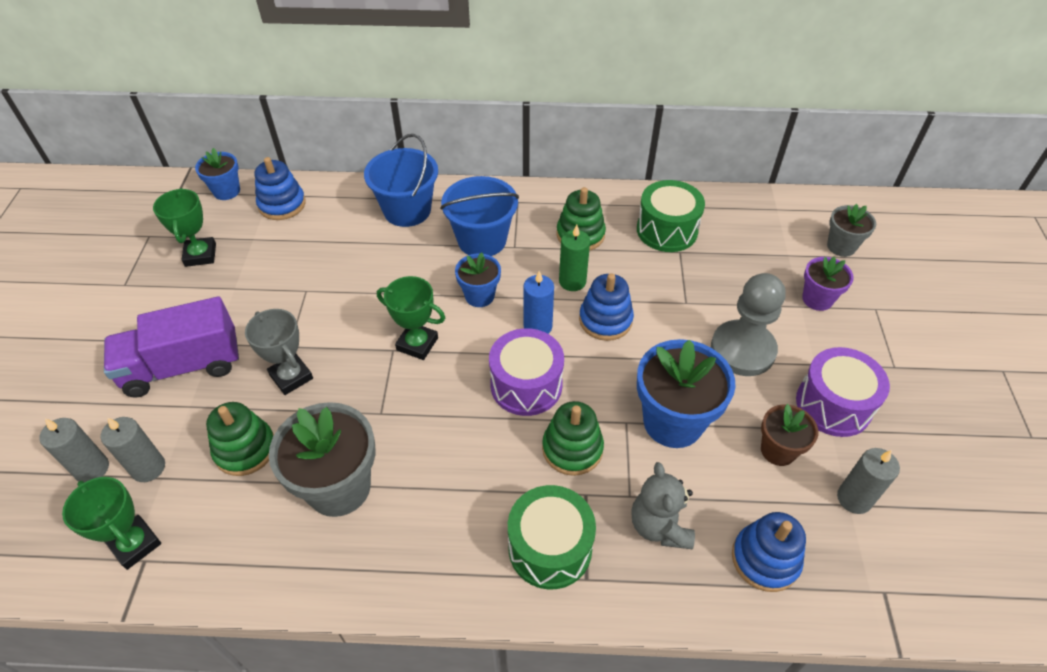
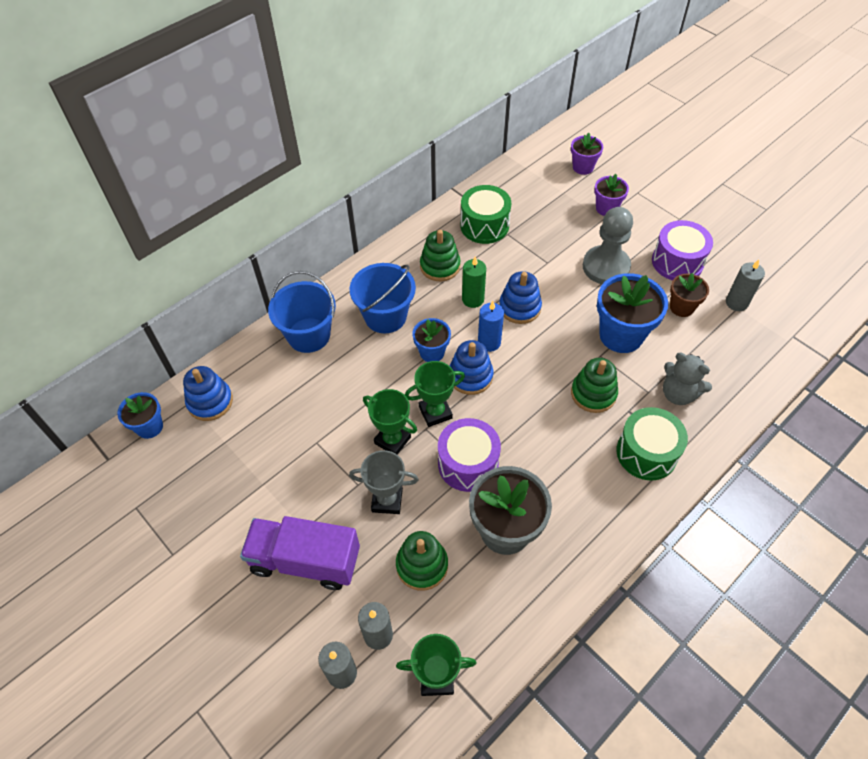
camera: 45 degrees left, 5 degrees up
purple truck [104,296,239,398] -> purple truck turned 75 degrees clockwise [240,516,360,590]
green trophy [153,188,216,267] -> green trophy moved to [363,389,417,455]
purple drum [489,328,564,416] -> purple drum moved to [438,418,501,492]
blue stacking toy [732,512,806,592] -> blue stacking toy moved to [450,340,493,395]
grey flower pot [827,204,876,257] -> purple flower pot [571,133,603,175]

